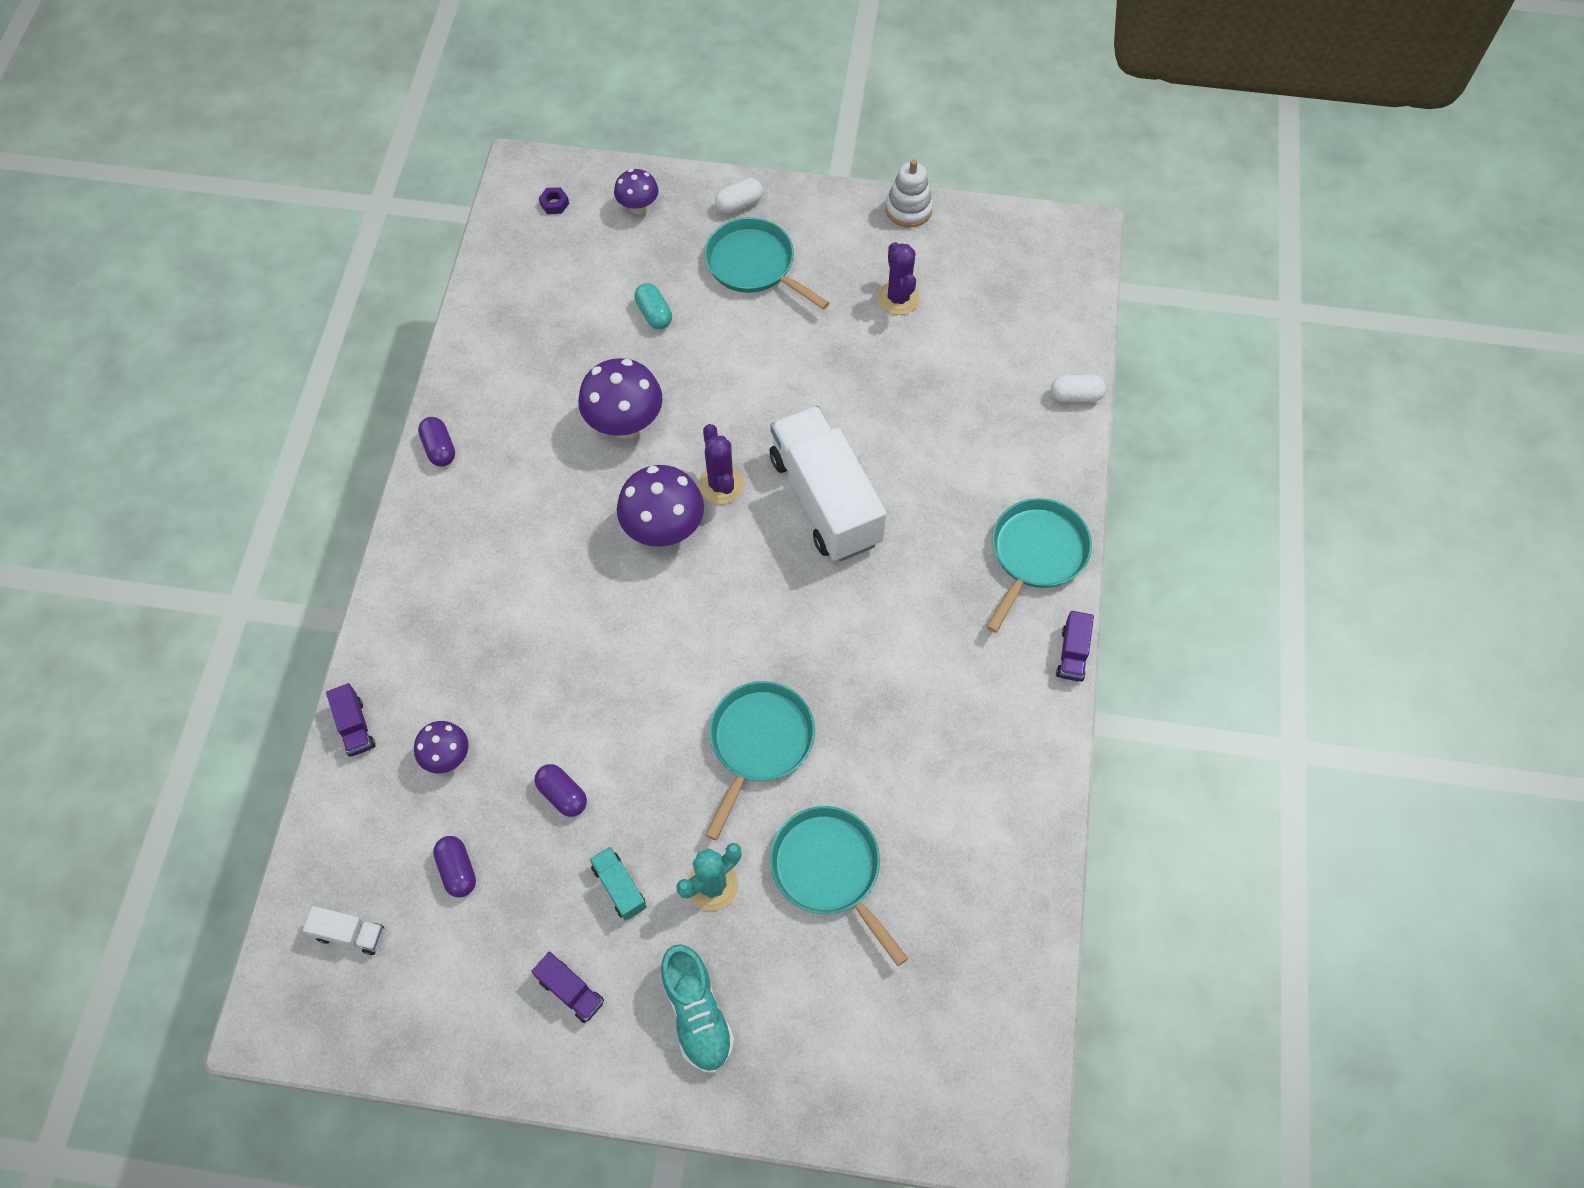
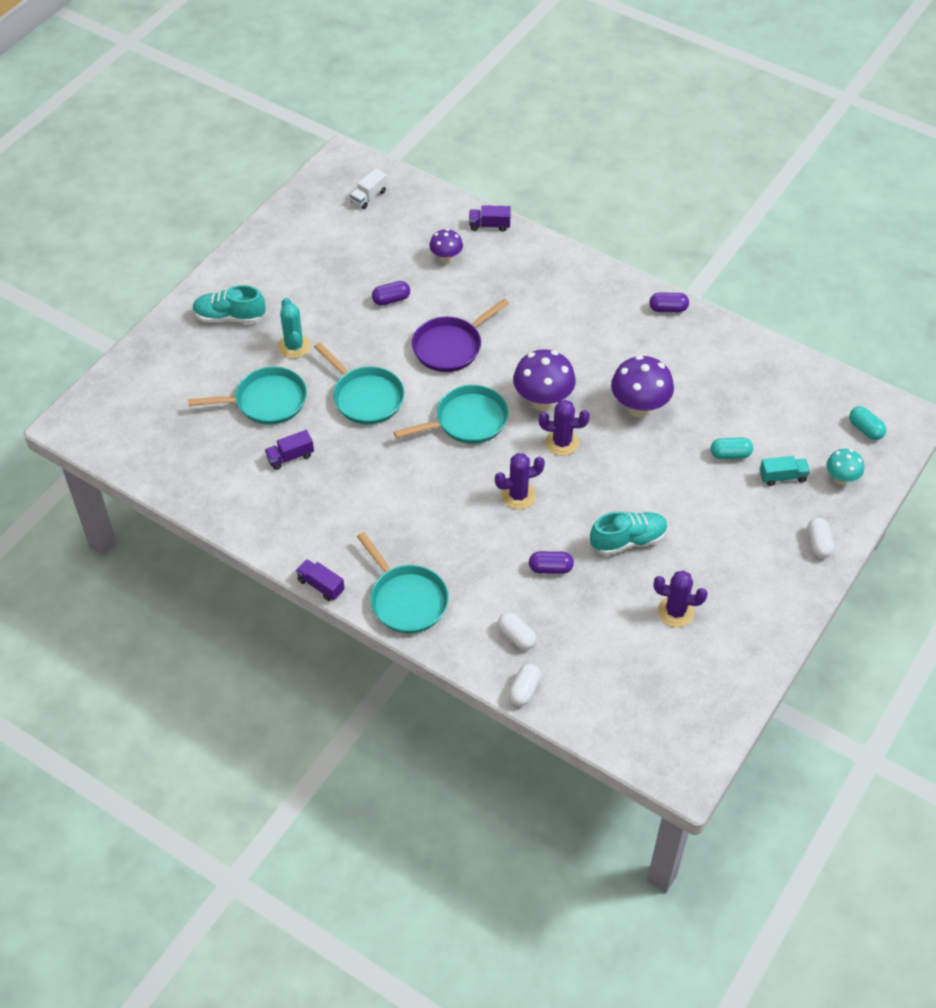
camera: 115 degrees right, 10 degrees down
purple capsule [433,836,476,897] -> purple capsule moved to [529,551,574,574]
purple truck [531,952,604,1023] -> purple truck moved to [265,430,314,470]
purple nut [539,187,569,214] -> turquoise capsule [849,406,886,440]
turquoise truck [590,847,647,921] -> turquoise truck moved to [760,456,810,486]
purple mushroom [614,169,659,215] -> turquoise mushroom [826,449,864,485]
turquoise pan [704,217,830,310] -> turquoise pan moved to [394,385,509,444]
white truck [770,406,887,561] -> purple cactus [495,453,545,509]
white stacking toy [885,159,933,227] -> none
none -> purple pan [412,299,509,372]
none -> white capsule [498,612,537,650]
none -> turquoise shoe [590,512,668,555]

